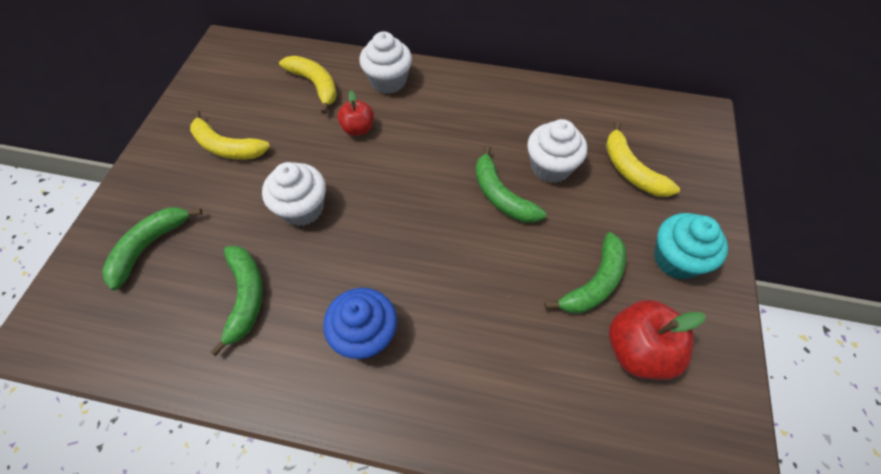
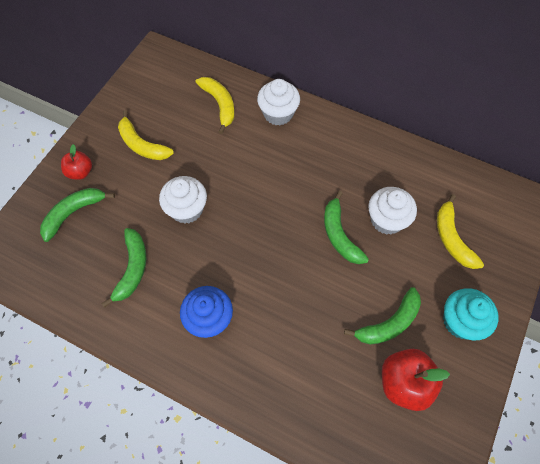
camera: 15 degrees right, 5 degrees up
red apple [337,90,374,136] -> red apple moved to [61,144,92,180]

